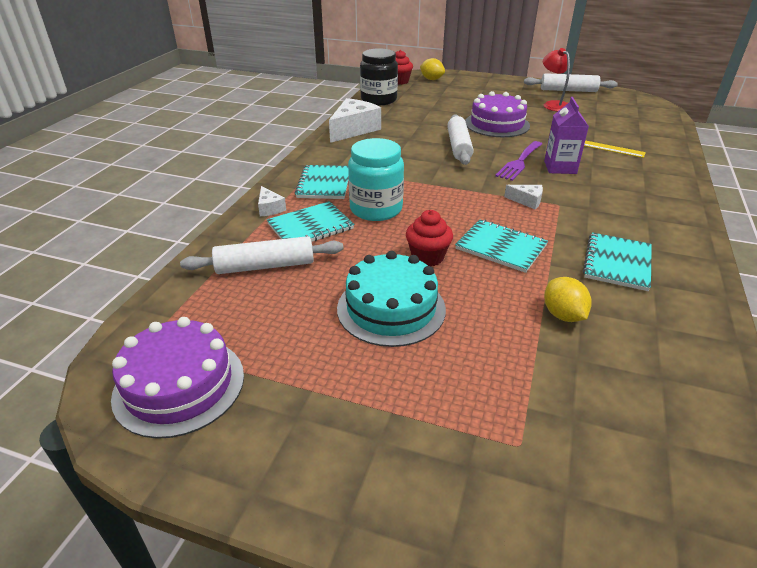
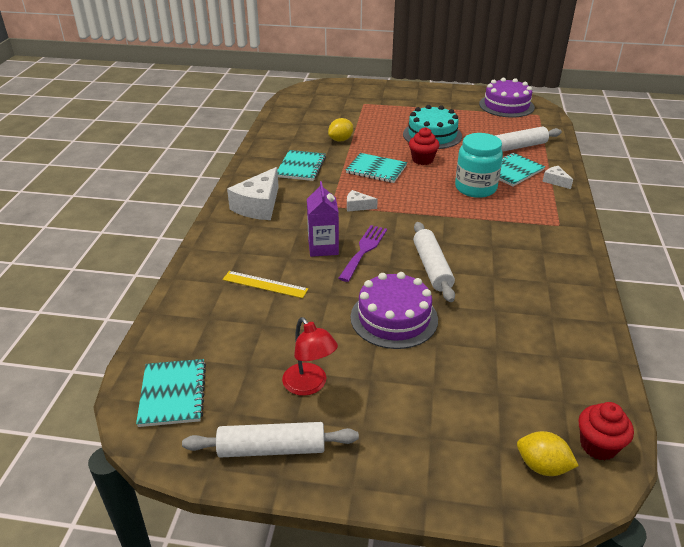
camera: 170 degrees right, 0 degrees up
turquoise notebook [295,165,349,199] -> turquoise notebook moved to [136,359,206,427]
white cheese [329,98,381,143] -> white cheese moved to [227,167,279,220]
black jar [360,48,398,105] -> none
yellow lemon [544,277,592,322] -> yellow lemon turned 75 degrees clockwise [328,118,353,142]

